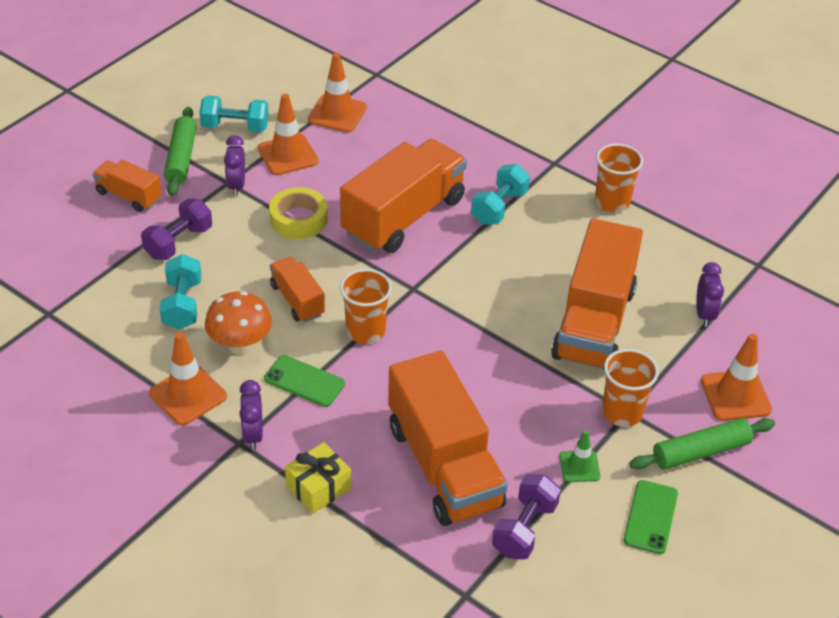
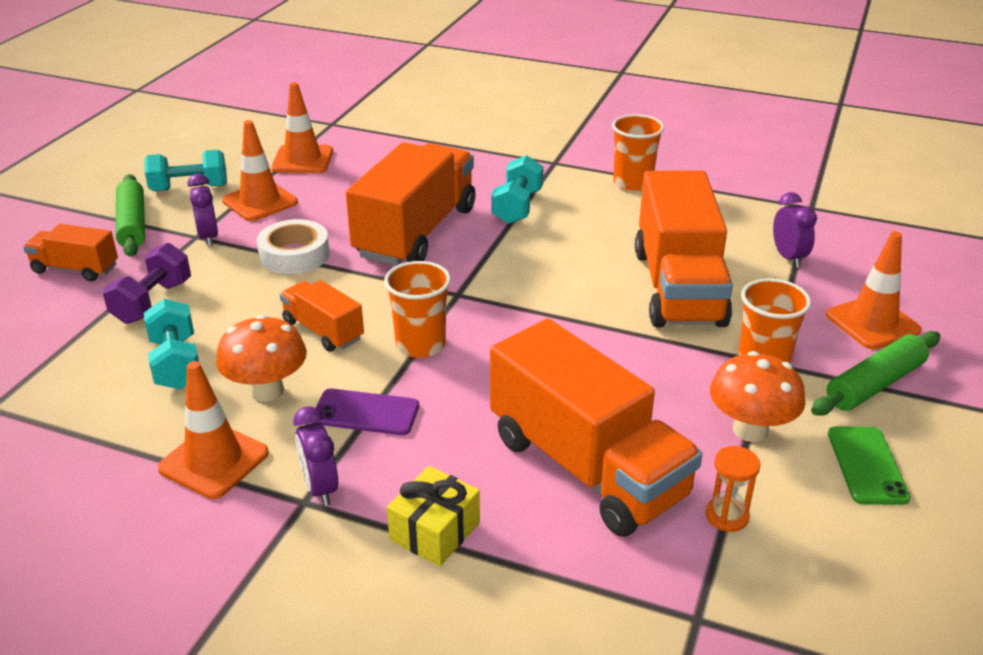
camera: 15 degrees left, 10 degrees down
green phone [264,355,345,407] -> purple phone [314,388,419,435]
yellow tape [269,187,328,239] -> white tape [257,219,330,274]
purple dumbbell [492,474,561,560] -> orange hourglass [705,446,760,532]
green traffic cone [560,430,601,482] -> orange mushroom [710,351,806,442]

